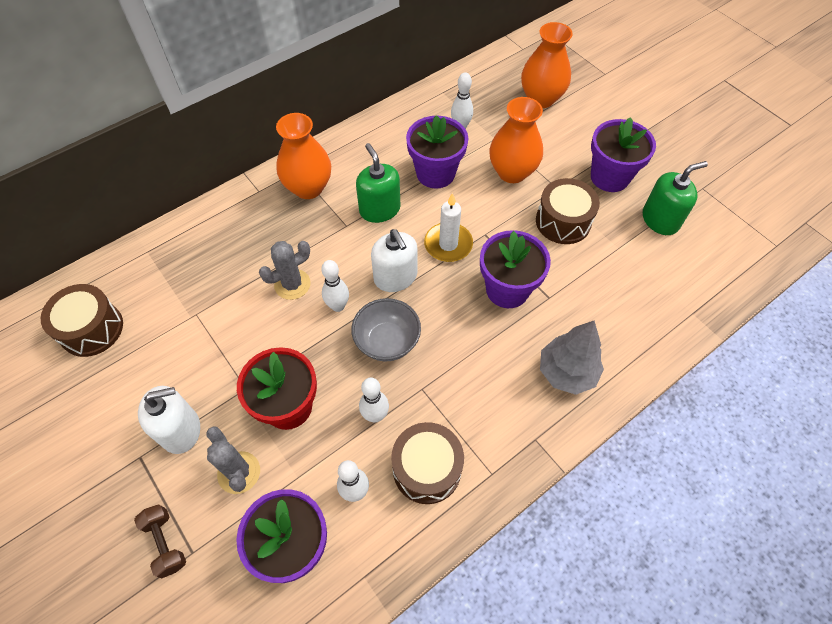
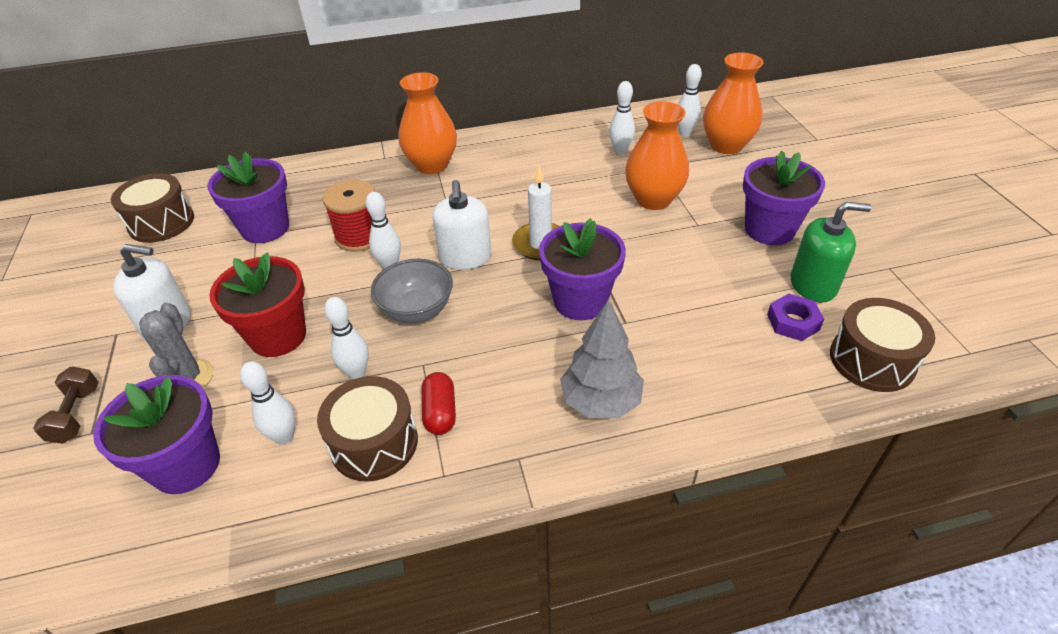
camera: 25 degrees right, 15 degrees down
grey cactus [259,241,311,300] -> red spool [322,179,375,252]
green soap dispenser [356,143,400,223] -> none
purple flower pot [406,115,468,189] -> purple flower pot moved to [207,152,289,243]
brown drum [536,178,600,244] -> brown drum moved to [830,298,935,392]
none -> red capsule [422,372,456,435]
none -> white bowling pin [677,64,702,136]
none -> purple nut [767,293,824,341]

